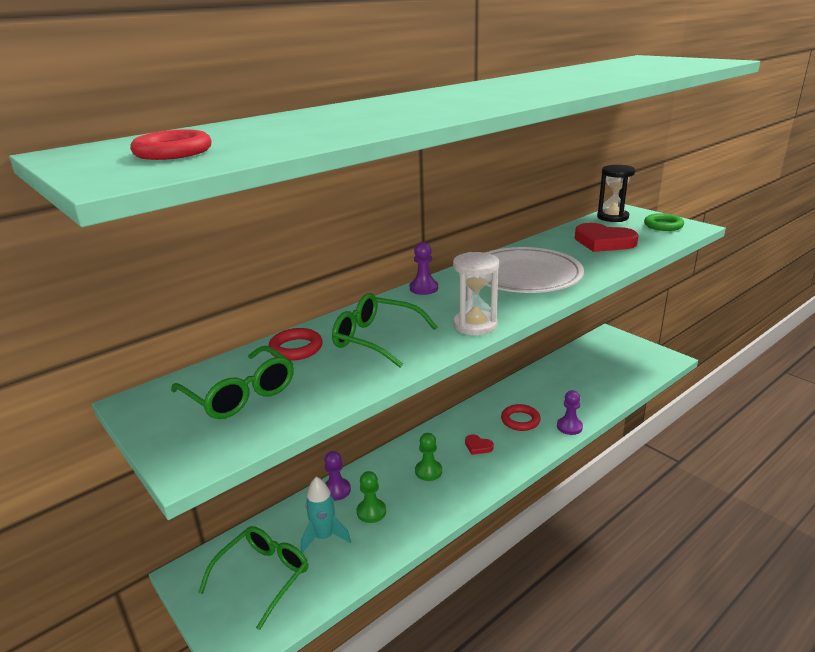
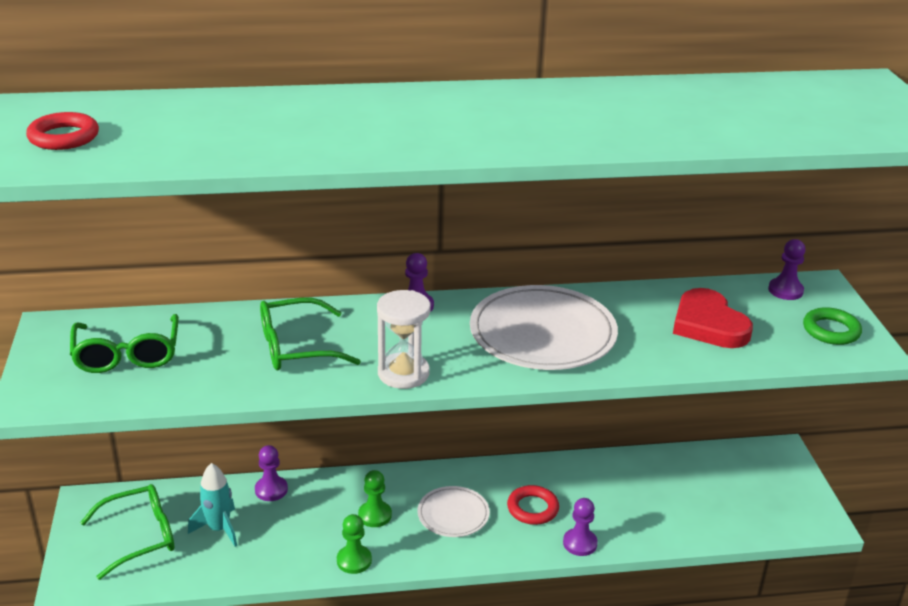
camera: 30 degrees right, 5 degrees up
red ring [268,328,323,361] -> none
green glasses [332,293,437,368] -> green glasses turned 75 degrees counterclockwise [260,298,361,370]
green pawn [357,471,386,523] -> green pawn moved to [337,514,372,574]
red heart [465,434,494,455] -> white plate [417,486,490,537]
black hourglass [597,165,635,222] -> purple pawn [768,239,805,300]

